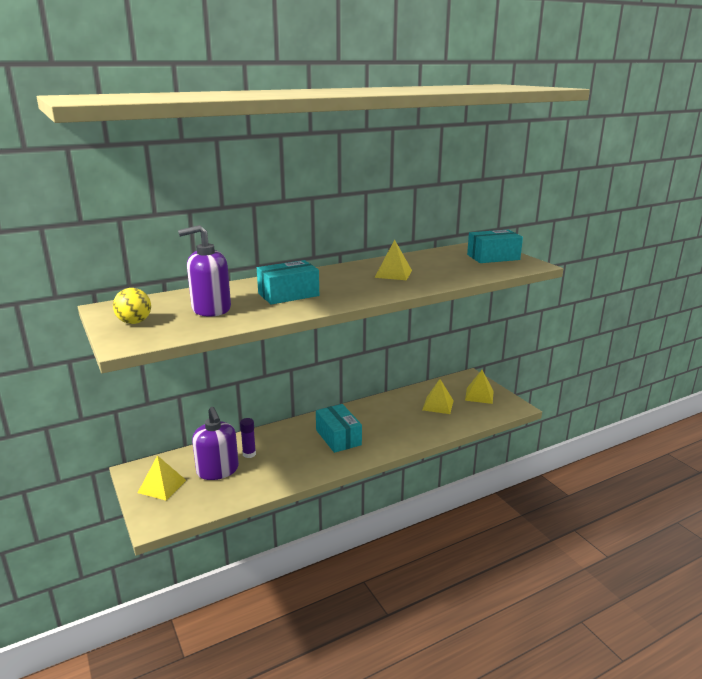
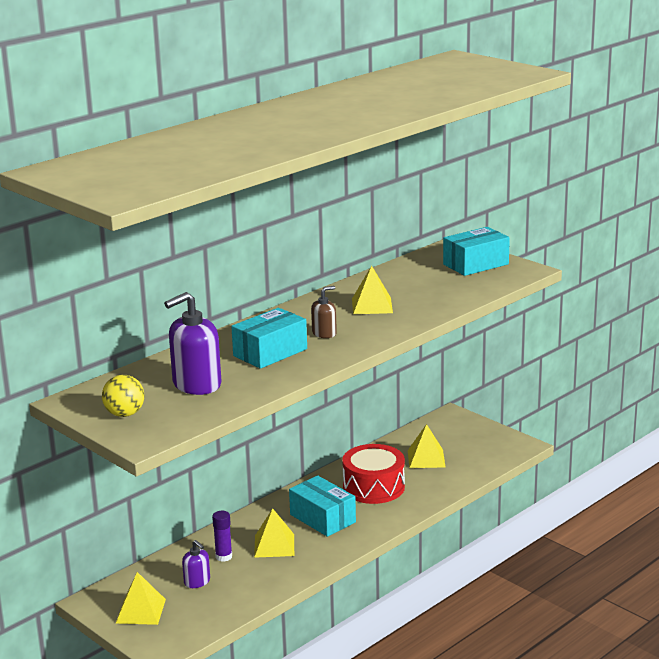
camera: 15 degrees left, 0 degrees up
purple soap dispenser [192,407,239,480] -> purple soap dispenser [182,540,210,588], size x0.53
yellow pyramid [465,370,494,404] -> yellow pyramid moved to [254,508,294,558]
none -> brown soap dispenser [311,286,337,338]
none -> red drum [342,444,405,504]

